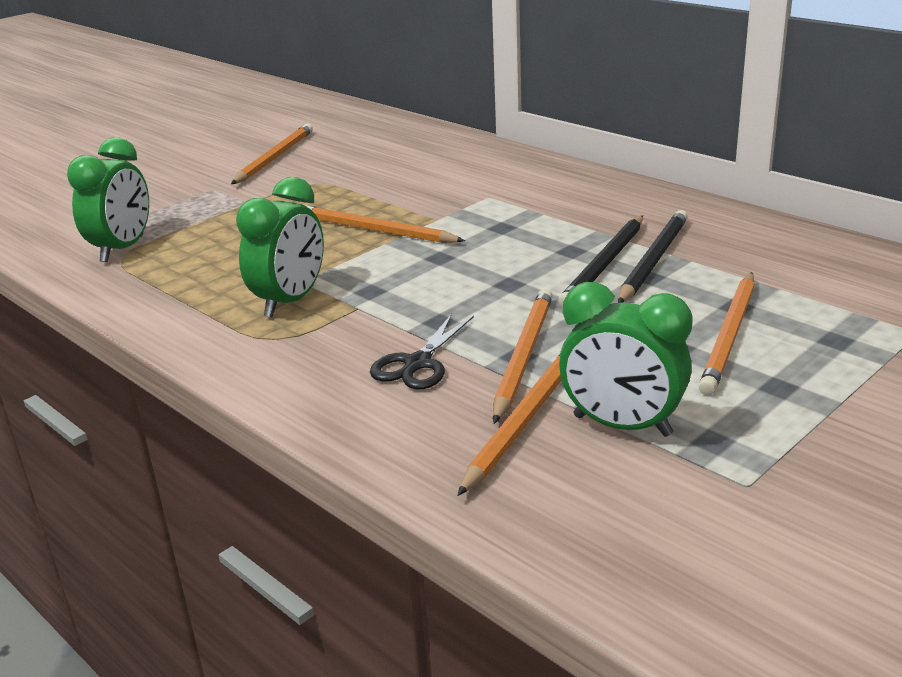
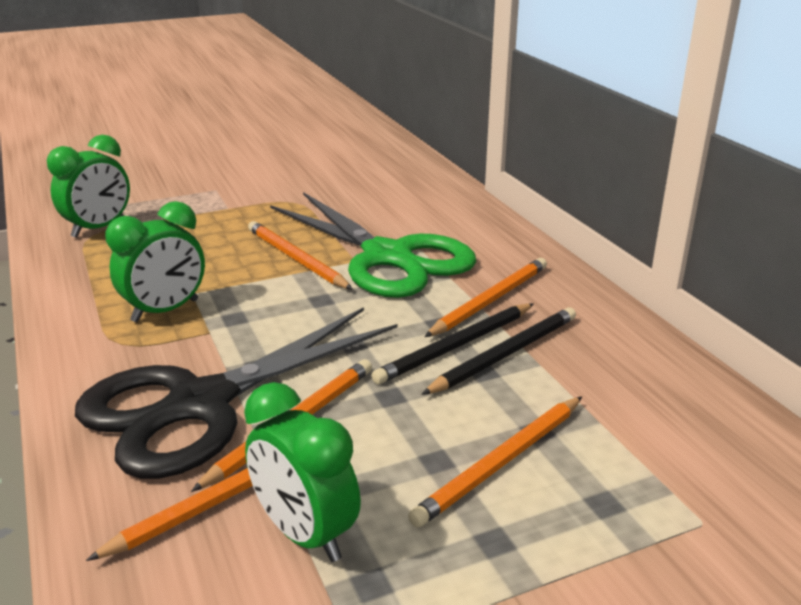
camera: 20 degrees right, 0 degrees up
orange pencil [231,123,313,184] -> orange pencil moved to [425,258,547,337]
black scissors [370,313,474,389] -> black scissors [75,307,398,479], size x2.42
none -> green scissors [270,192,477,298]

